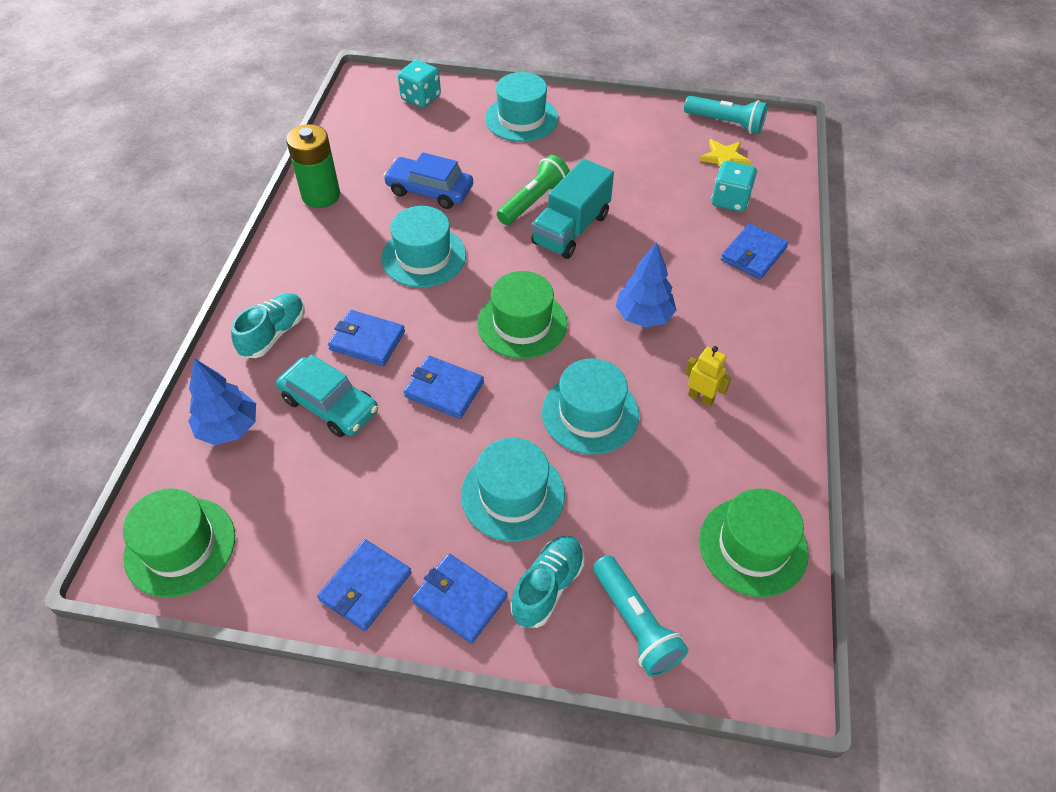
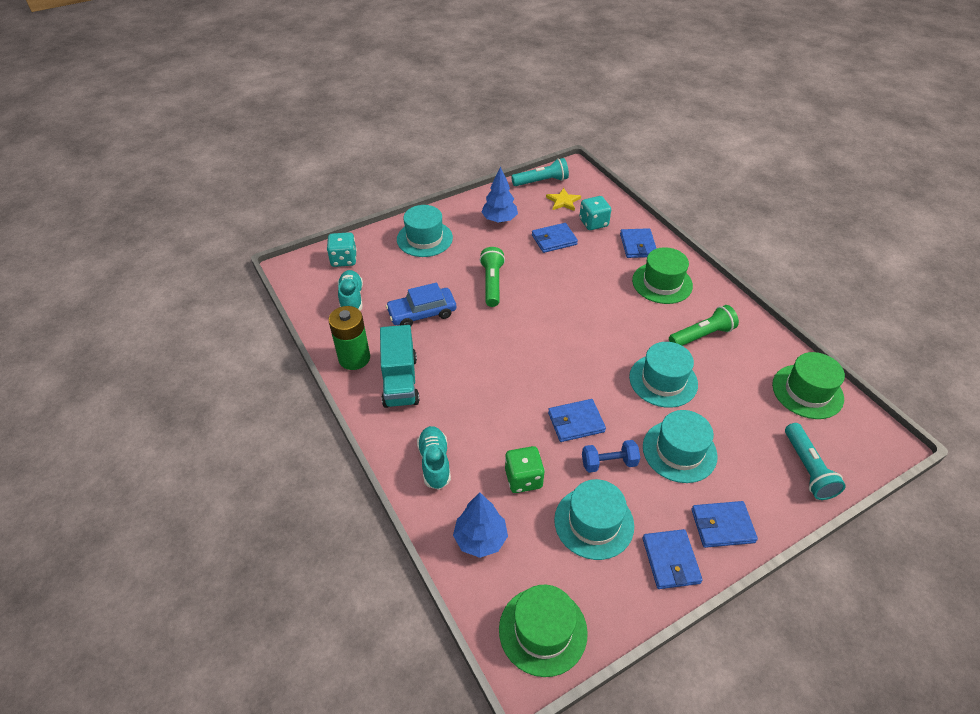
camera: 40 degrees left, 5 degrees down
turquoise car [276,355,378,437] -> green dice [505,446,545,493]
blue wallet [328,310,405,366] -> blue wallet moved to [532,223,578,253]
turquoise hat [381,206,466,288] -> turquoise hat moved to [554,479,634,560]
green hat [477,271,567,359] -> green hat moved to [632,247,693,304]
turquoise shoe [510,536,584,628] -> turquoise shoe moved to [338,270,363,310]
turquoise truck [531,159,614,259] -> turquoise truck moved to [380,325,420,408]
turquoise flashlight [593,555,688,677] -> turquoise flashlight turned 60 degrees clockwise [785,423,846,500]
blue tree [616,242,676,327] -> blue tree moved to [481,166,518,223]
yellow robot [685,346,731,407] -> green flashlight [669,305,739,346]
none -> blue dumbbell [582,440,640,473]

